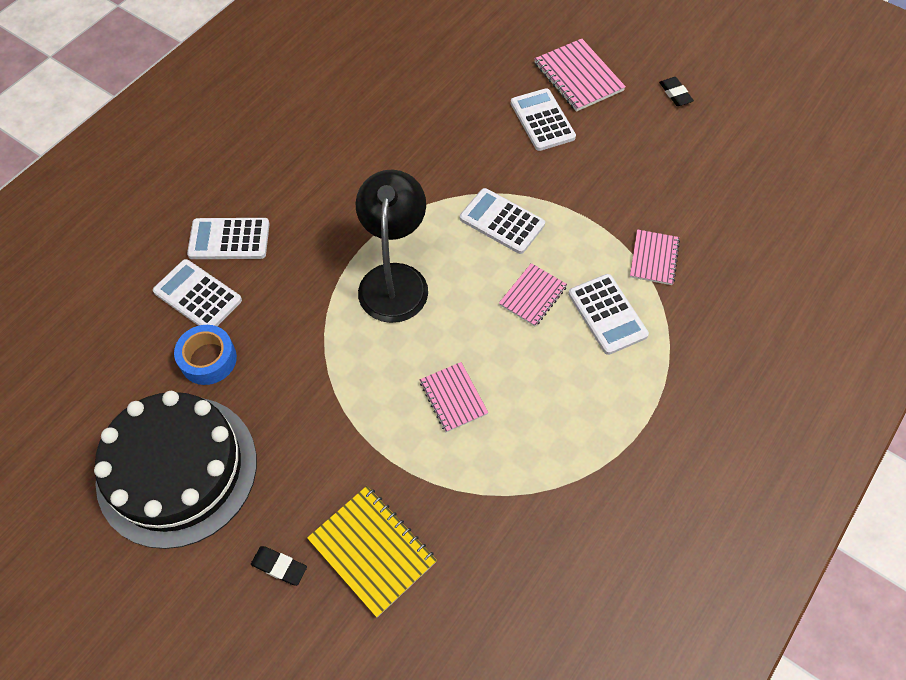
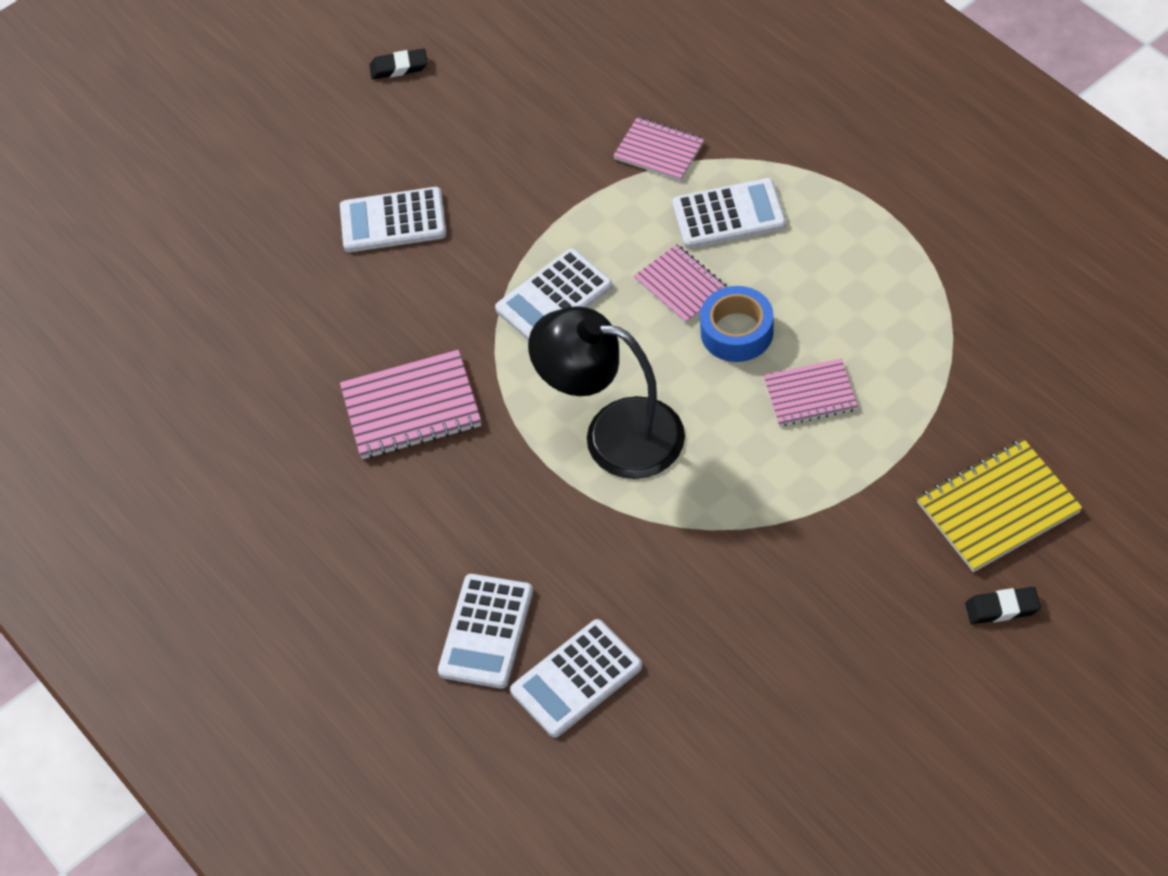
camera: 70 degrees left, 5 degrees down
black cake [94,391,257,549] -> none
blue tape [174,325,237,385] -> blue tape moved to [700,286,774,362]
black eraser [251,546,307,586] -> black eraser turned 45 degrees clockwise [965,587,1041,624]
pink notebook [534,39,626,112] -> pink notebook moved to [340,350,482,459]

